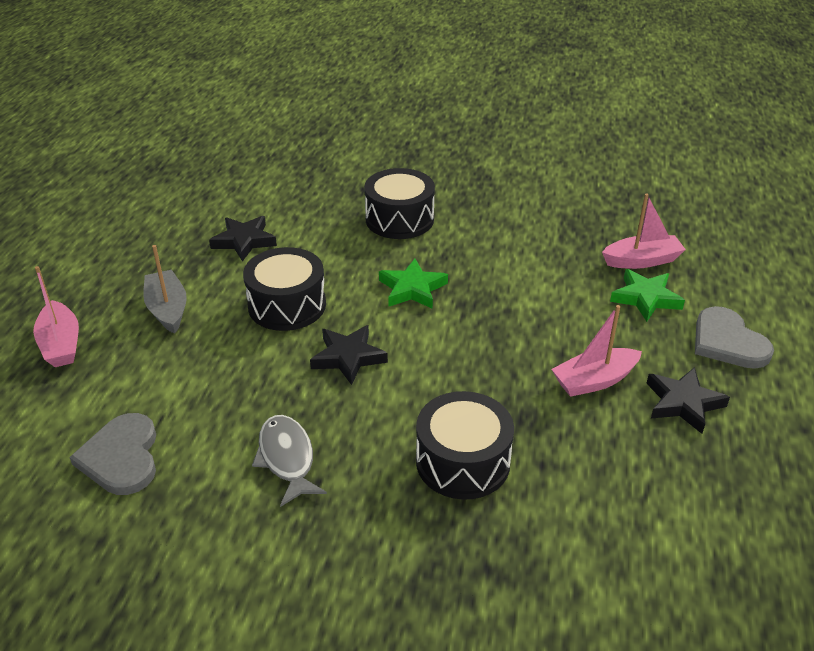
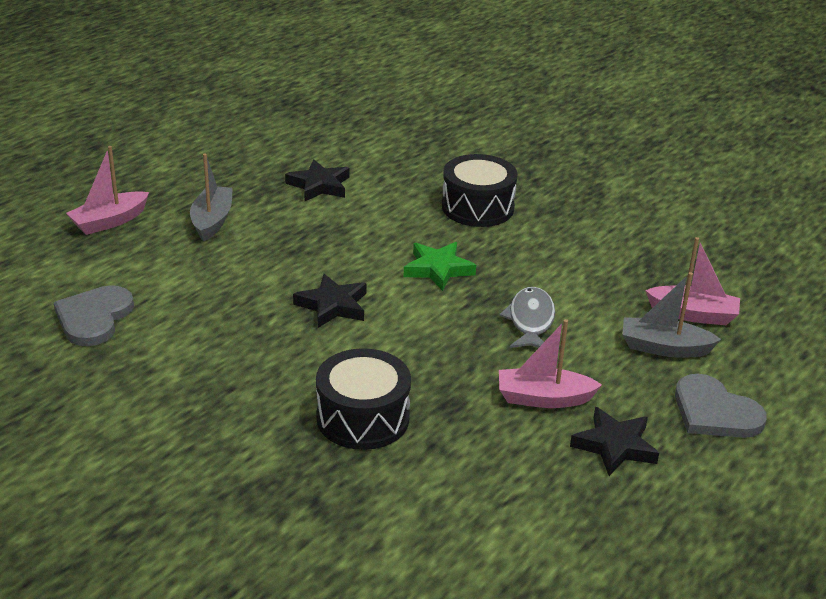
camera: 25 degrees right, 5 degrees down
pink boat [33,266,79,367] -> pink boat turned 45 degrees clockwise [66,146,149,235]
black drum [243,247,326,331] -> none
grey fish [252,415,327,507] -> grey fish moved to [499,287,555,348]
green star [610,269,685,322] -> grey boat [622,272,721,358]
grey heart [695,306,774,369] -> grey heart turned 45 degrees counterclockwise [675,374,767,438]

